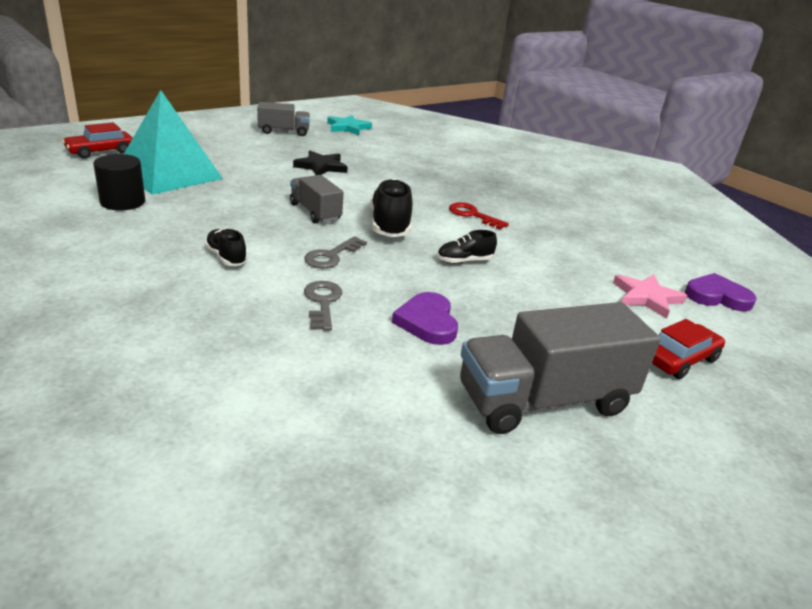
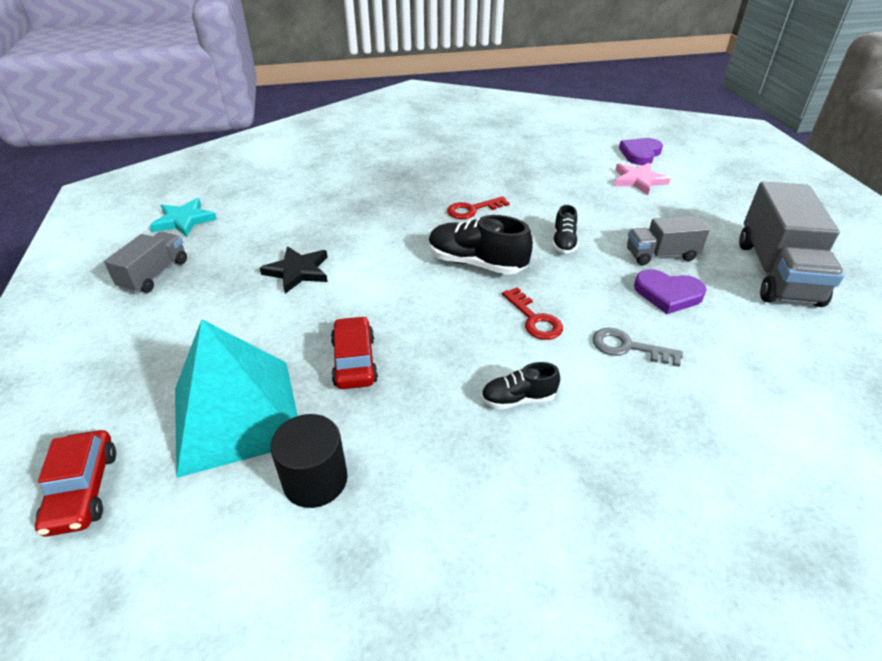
camera: 60 degrees left, 10 degrees up
grey truck [290,175,343,223] -> grey truck moved to [627,215,710,265]
grey key [304,236,367,268] -> red key [502,287,563,340]
red car [652,319,725,379] -> red car moved to [331,316,378,389]

